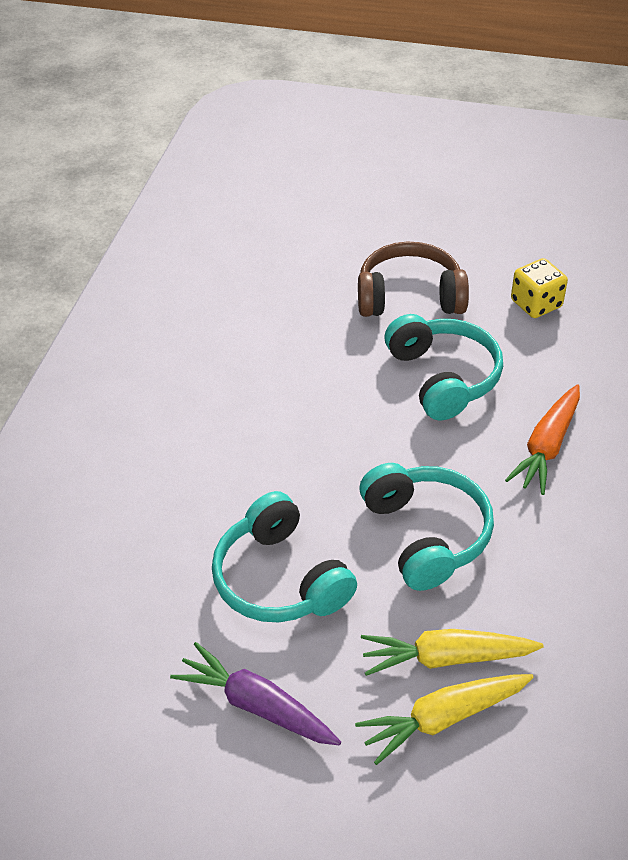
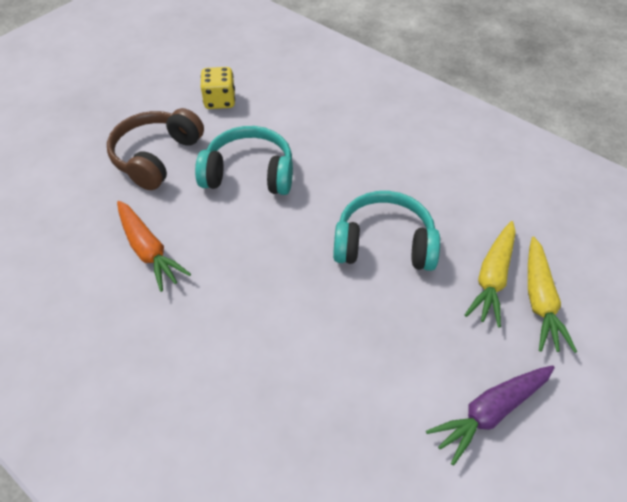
camera: 65 degrees left, 5 degrees up
turquoise headphones [212,491,357,623] -> none
orange carrot [505,384,580,495] -> orange carrot moved to [117,201,191,292]

